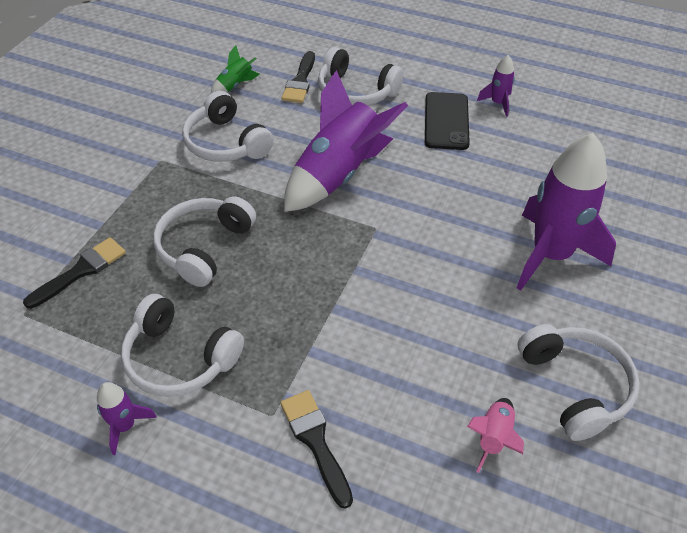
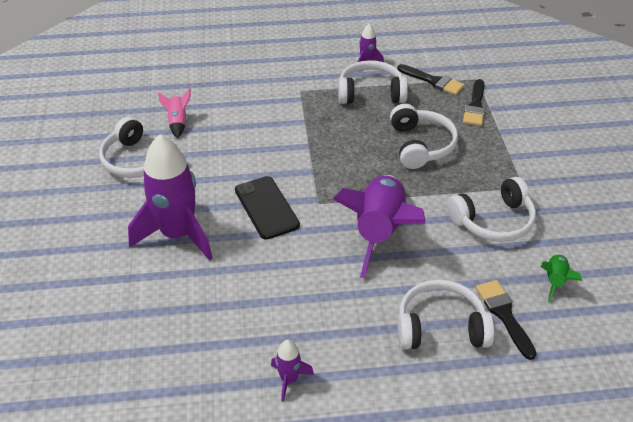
camera: 150 degrees right, 5 degrees down
white headphones [182,91,273,162] -> white headphones turned 135 degrees clockwise [447,177,536,242]
black brush [280,390,353,509] -> black brush moved to [397,64,465,95]
black phone [425,92,470,150] -> black phone moved to [235,176,300,240]

